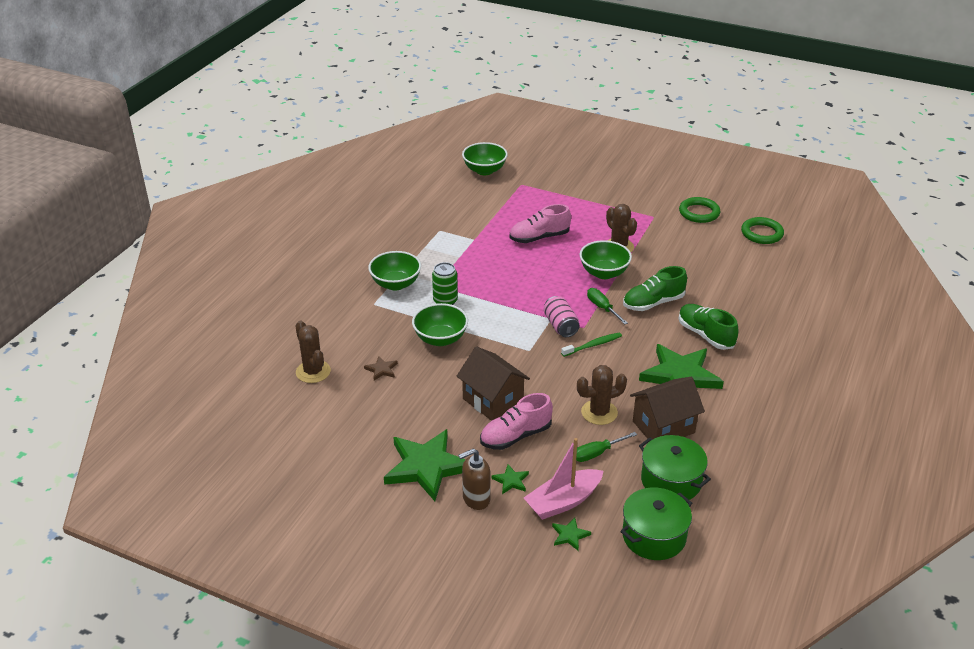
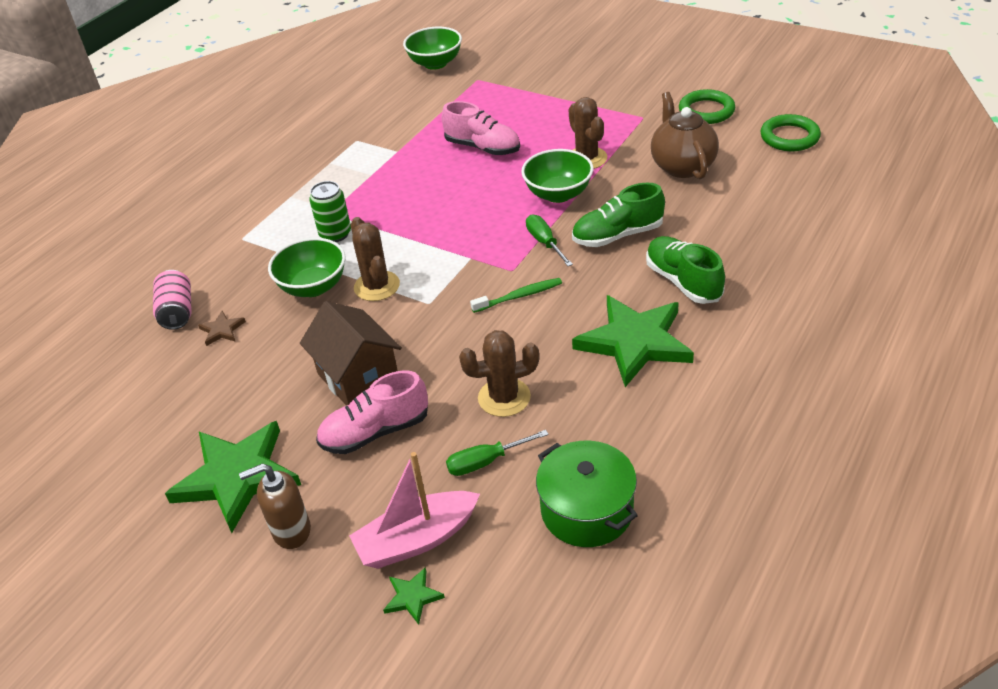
camera: 10 degrees right, 5 degrees up
brown cactus [295,321,331,383] -> brown cactus moved to [351,217,400,301]
green bowl [368,251,421,291] -> none
green star [491,464,529,494] -> none
pink shoe [509,204,571,243] -> pink shoe turned 135 degrees counterclockwise [442,101,520,155]
pink can [543,296,580,337] -> pink can moved to [153,270,192,330]
green pot [620,487,692,560] -> none
brown house [630,377,705,439] -> none
none -> brown teapot [651,92,719,179]

